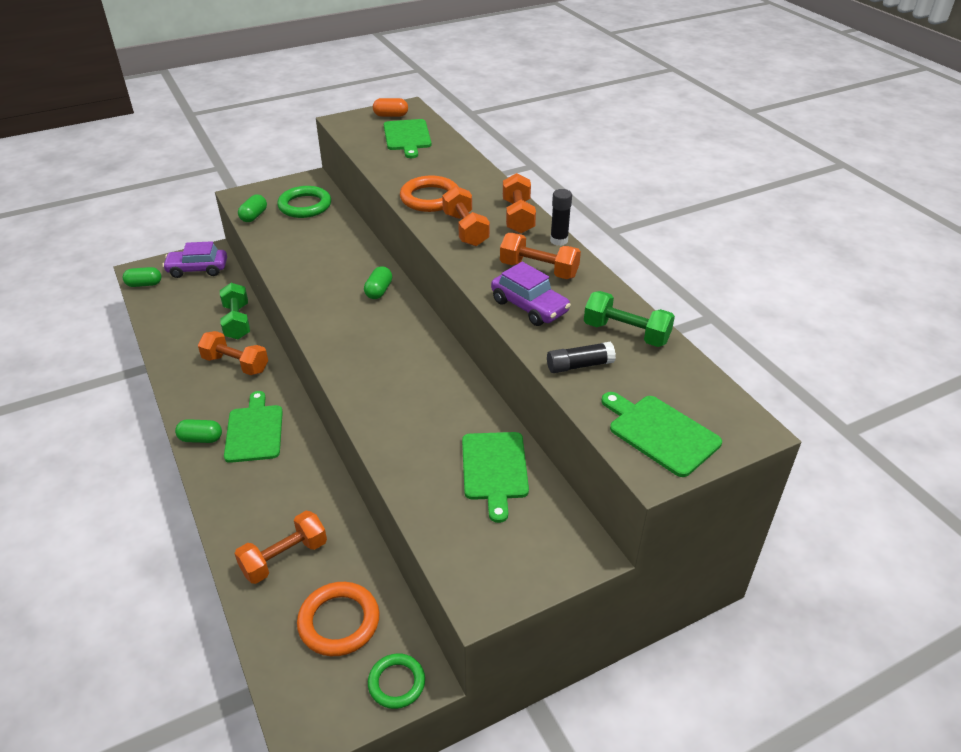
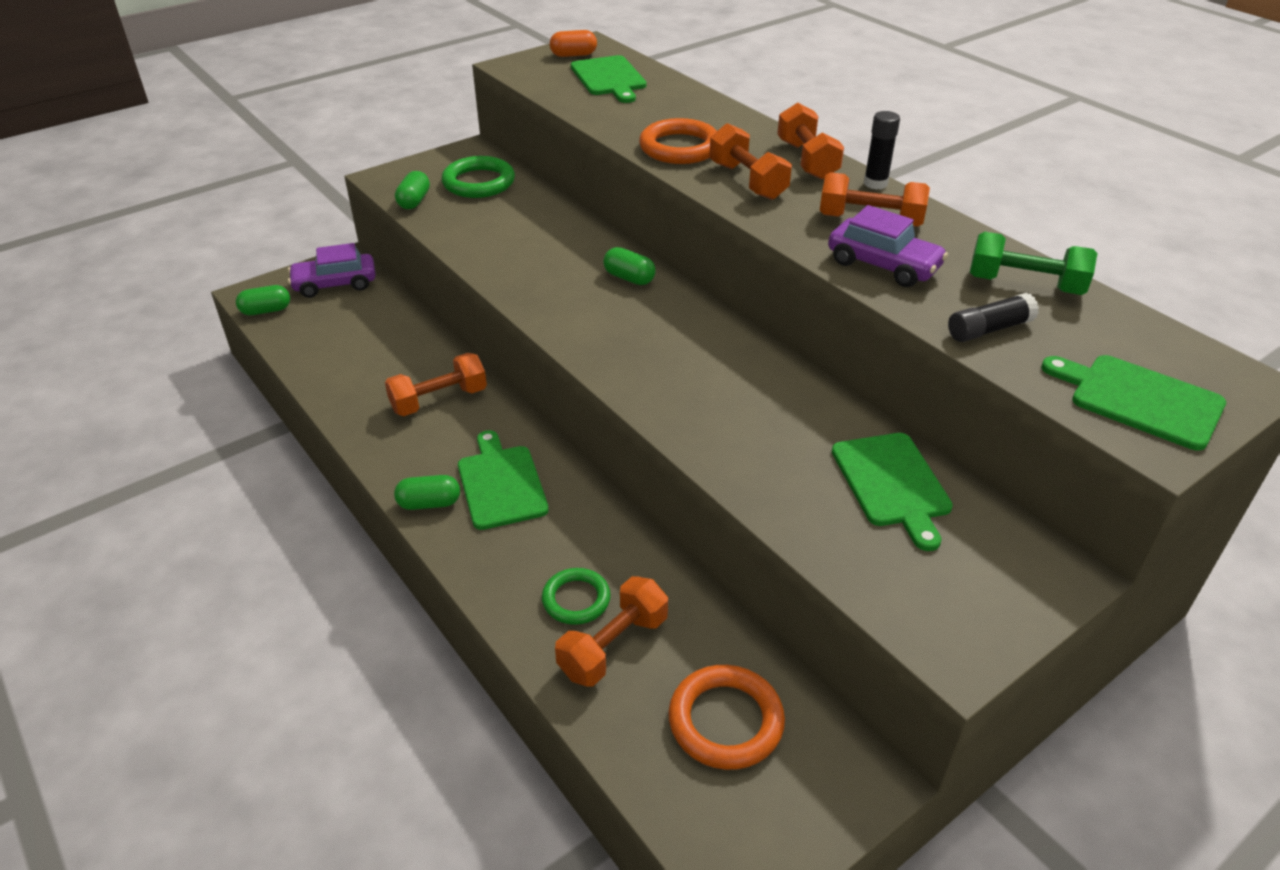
camera: 10 degrees left, 0 degrees up
orange dumbbell [198,331,268,375] -> orange dumbbell turned 45 degrees counterclockwise [385,353,487,416]
green dumbbell [220,283,250,340] -> none
green capsule [364,266,392,299] -> green capsule turned 60 degrees counterclockwise [603,247,656,285]
green ring [368,653,425,709] -> green ring moved to [542,568,611,625]

